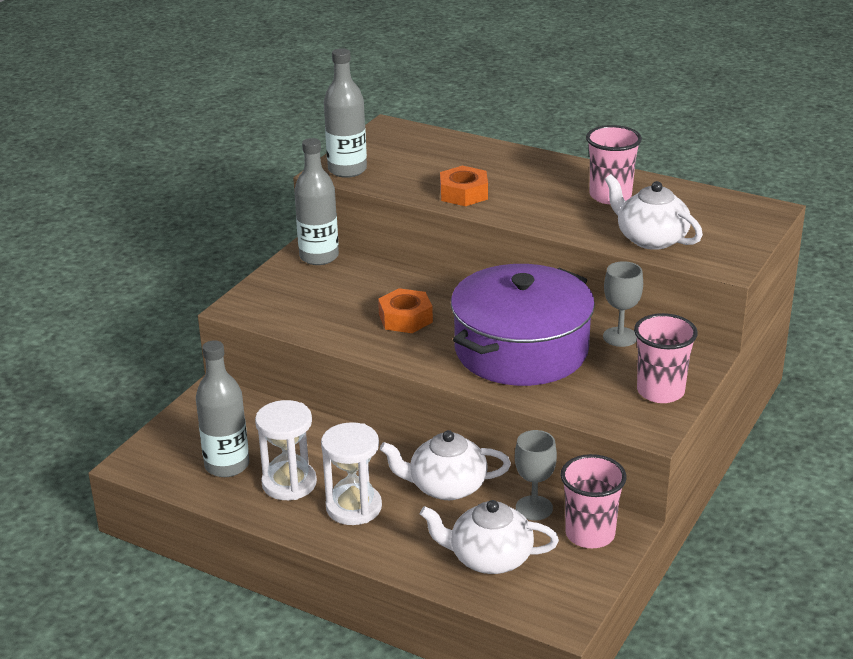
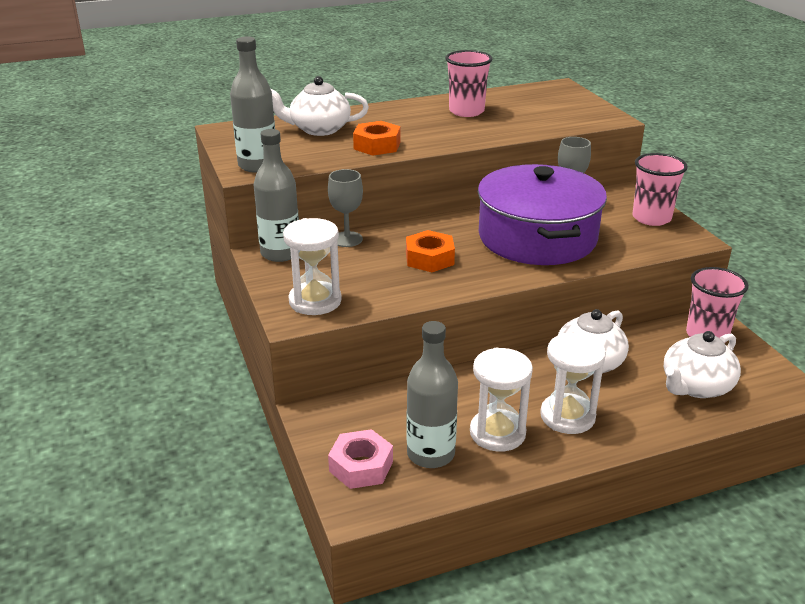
camera: 50 degrees left, 0 degrees up
grey goblet [515,430,557,520] -> grey goblet moved to [328,169,363,247]
white teapot [605,174,703,250] -> white teapot moved to [271,76,369,136]
none -> white hourglass [283,218,342,315]
none -> pink nut [328,429,393,489]

